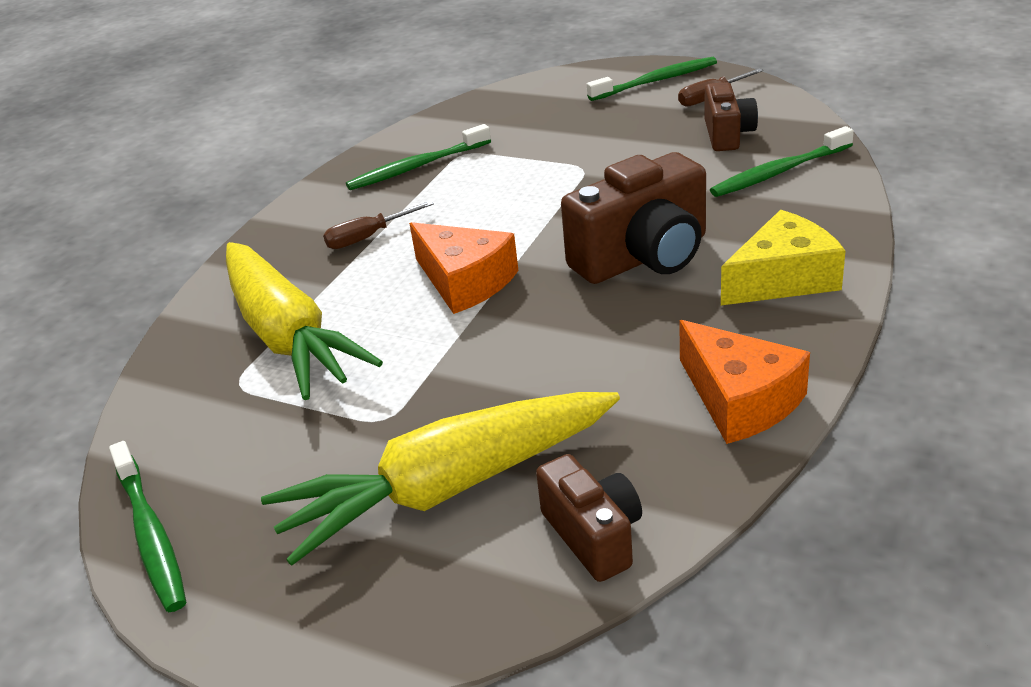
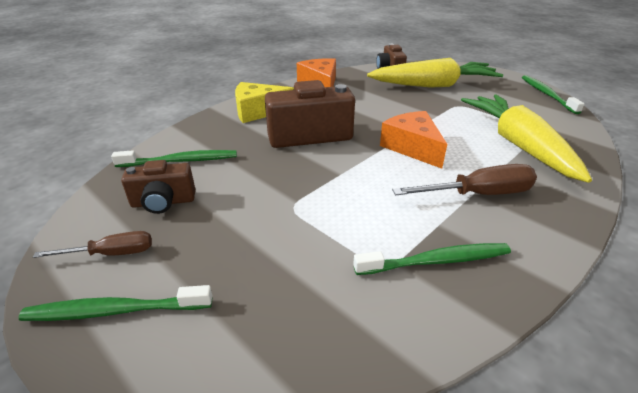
camera: 165 degrees left, 0 degrees up
brown screwdriver [323,201,434,249] -> brown screwdriver [392,164,537,195], size x1.61
brown camera [705,82,758,151] -> brown camera turned 120 degrees counterclockwise [121,160,195,214]

